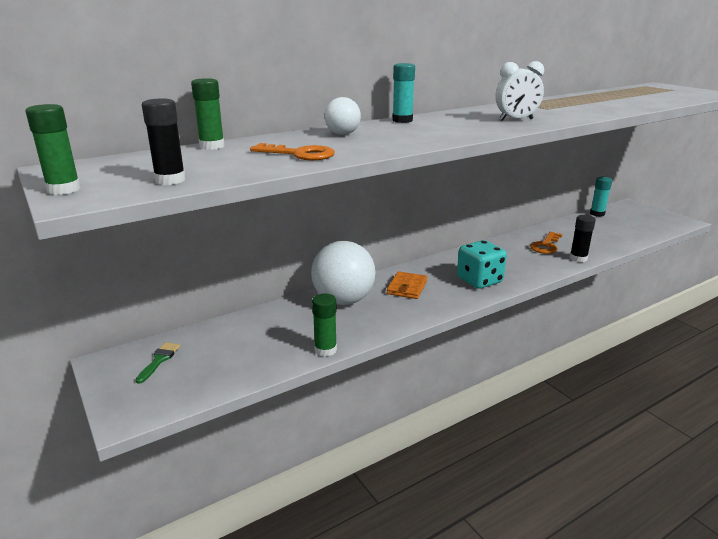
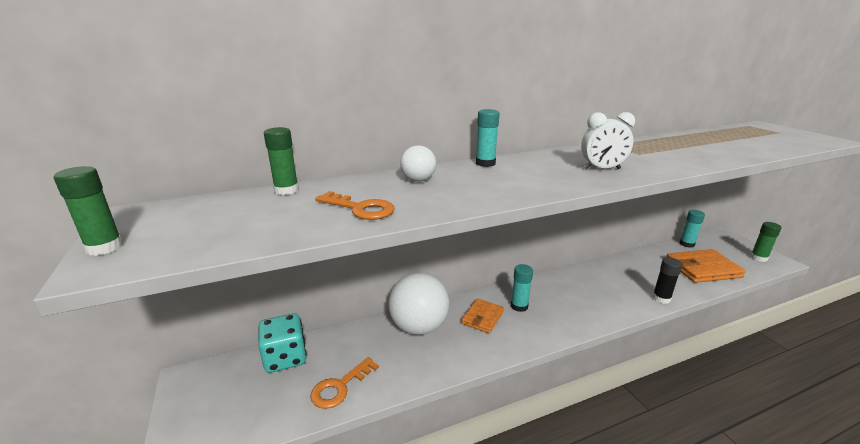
camera: 10 degrees right, 0 degrees up
green brush [136,342,180,384] -> none
black glue stick [142,99,186,185] -> none
green glue stick [312,294,337,357] -> green glue stick moved to [750,222,782,262]
turquoise dice [457,240,507,289] -> turquoise dice moved to [258,313,307,373]
orange key [530,232,562,254] -> orange key moved to [310,357,379,409]
none -> turquoise glue stick [511,264,533,312]
none -> orange wallet [667,249,746,283]

